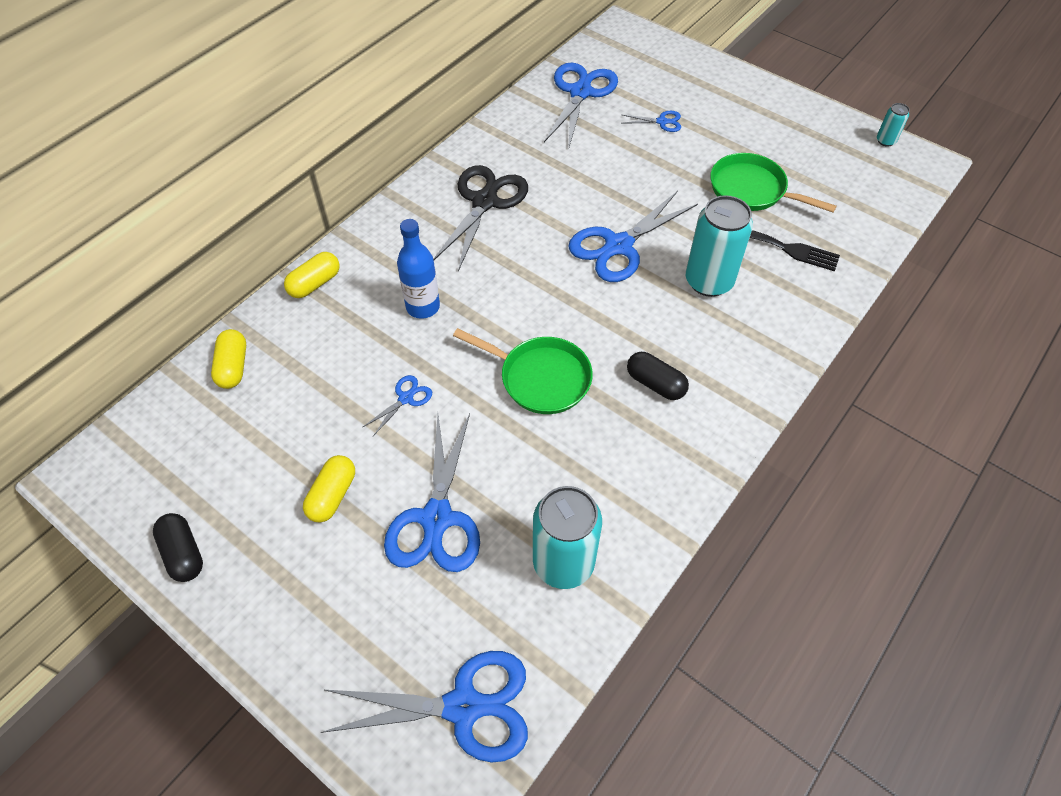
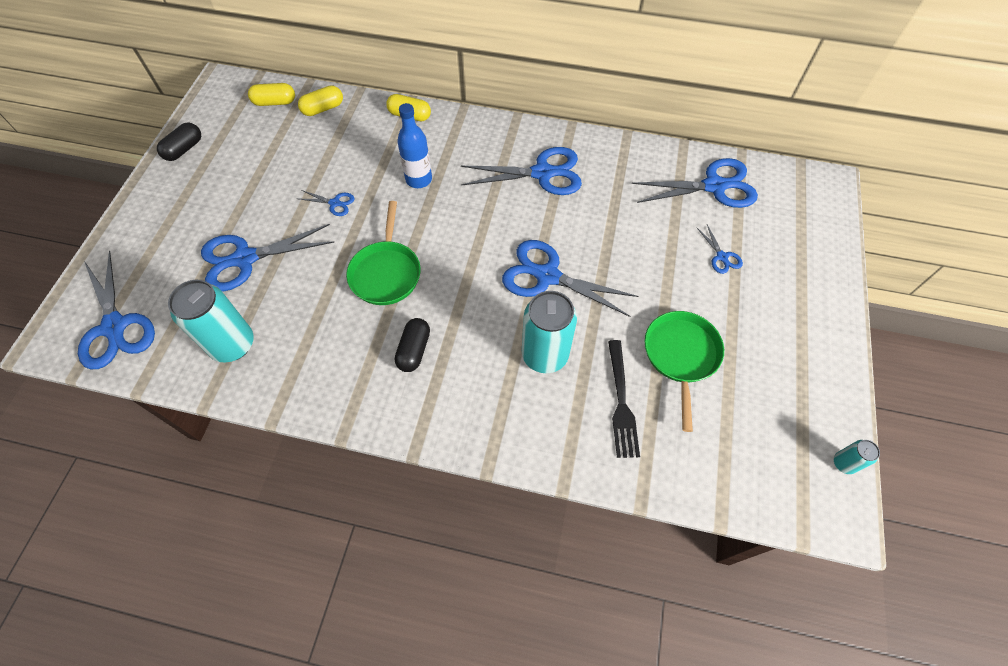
camera: 65 degrees right, 5 degrees up
yellow capsule [303,455,355,522] -> yellow capsule moved to [248,83,295,106]
black scissors [434,165,528,271] -> blue scissors [461,147,582,195]

